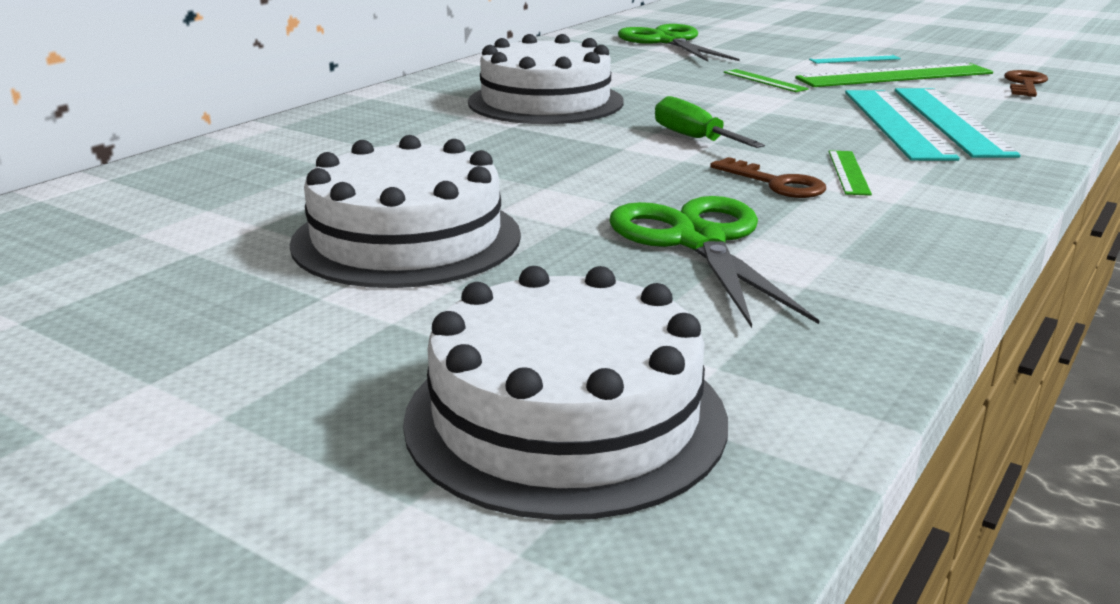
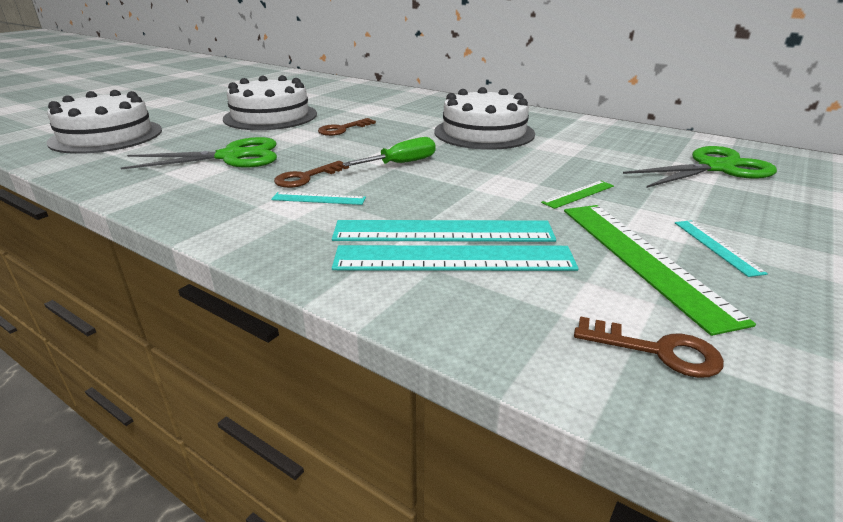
camera: 90 degrees right, 5 degrees up
green ruler [829,150,872,196] -> turquoise ruler [271,192,366,205]
none -> brown key [318,118,376,136]

